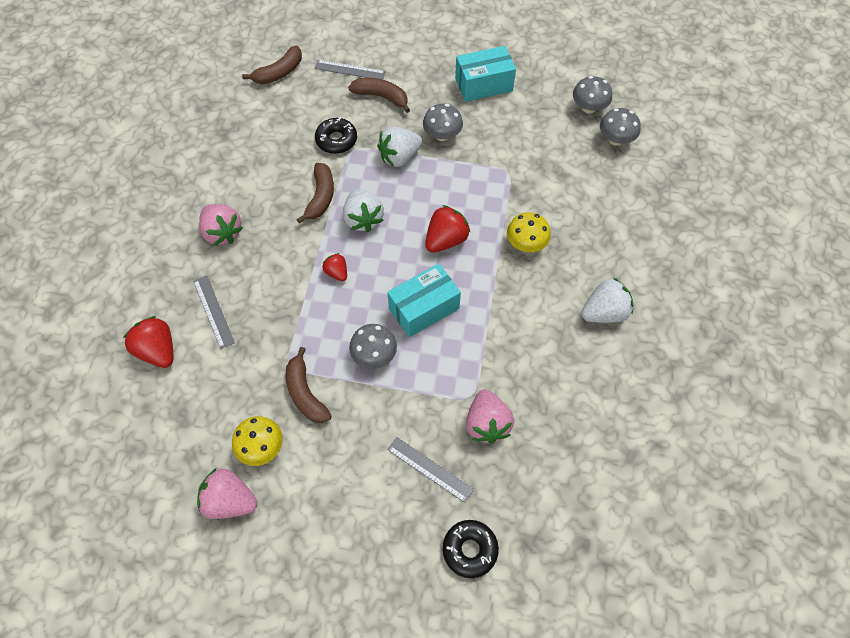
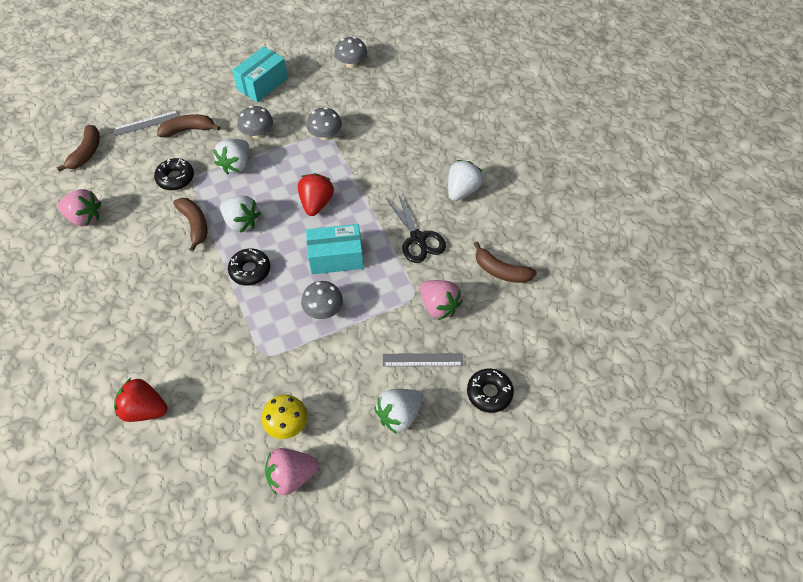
camera: 35 degrees left, 5 degrees down
grey ruler [193,276,235,349] -> none
pink strawberry [199,204,243,246] -> pink strawberry moved to [58,189,101,226]
brown banana [286,347,332,423] -> brown banana moved to [474,242,537,283]
red strawberry [322,253,347,281] -> black donut [228,248,270,286]
turquoise box [387,264,461,337] -> turquoise box turned 60 degrees clockwise [306,224,364,274]
yellow mushroom [507,212,551,252] -> none
grey mushroom [600,108,641,146] -> grey mushroom moved to [306,107,342,140]
none -> white strawberry [375,389,423,434]
none -> black scissors [386,193,446,263]

